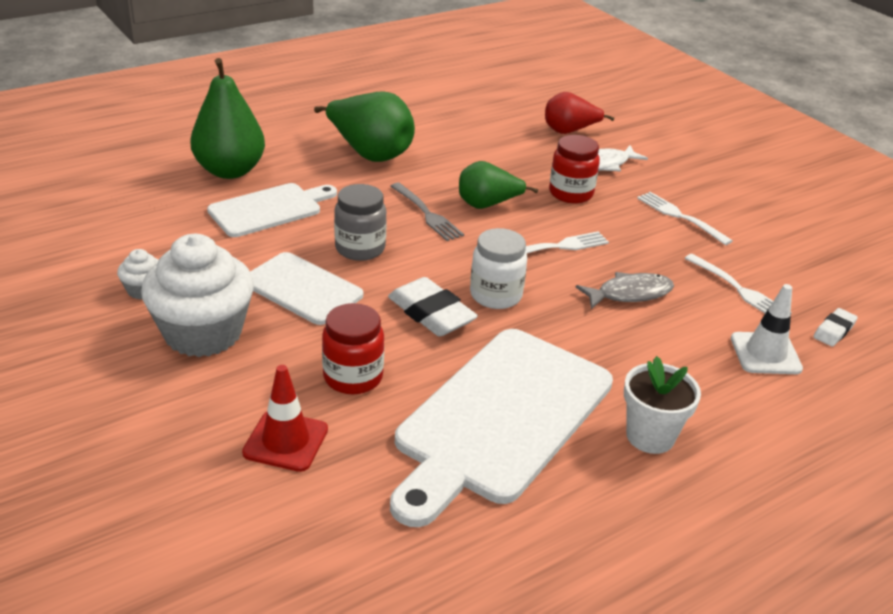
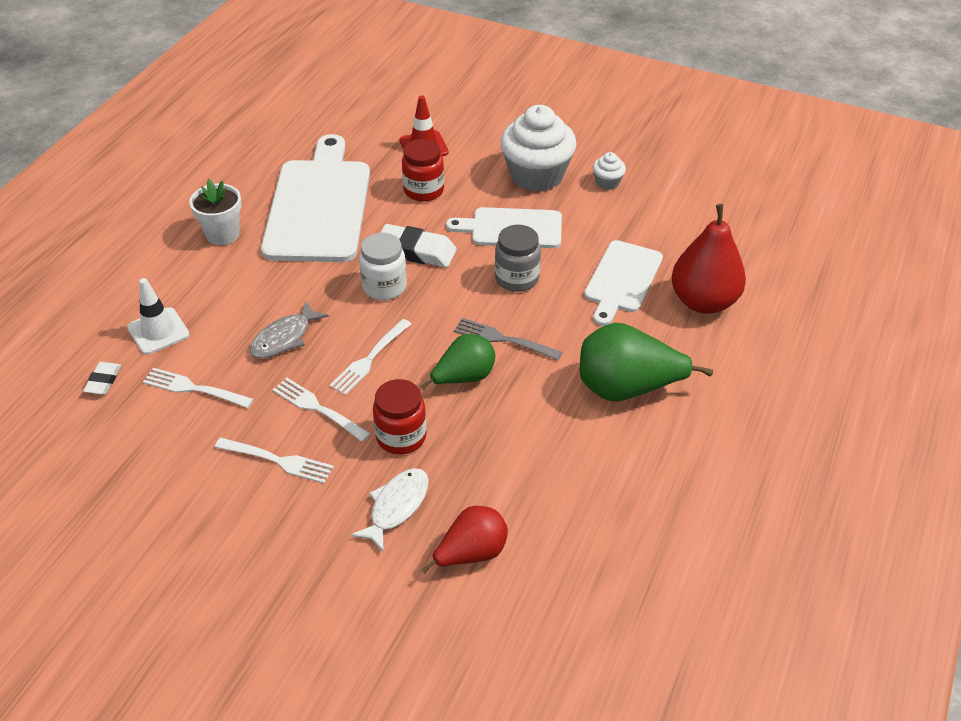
camera: 150 degrees right, 10 degrees up
green pear [190,58,265,179] -> red pear [671,204,746,314]
none -> white fork [272,378,371,442]

